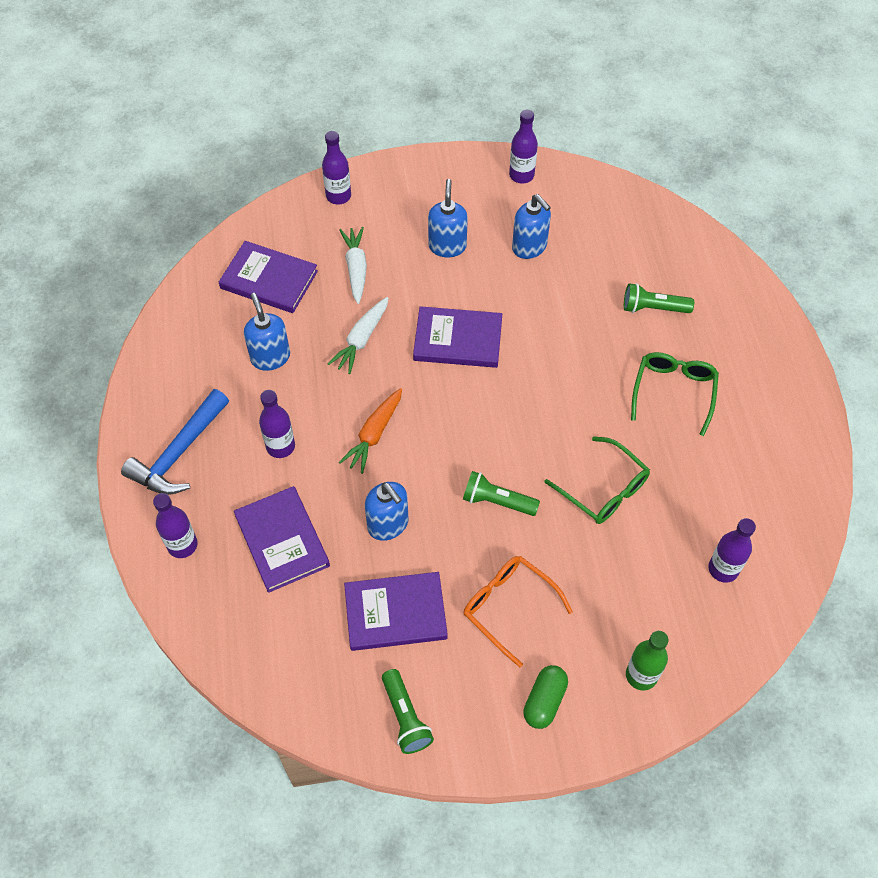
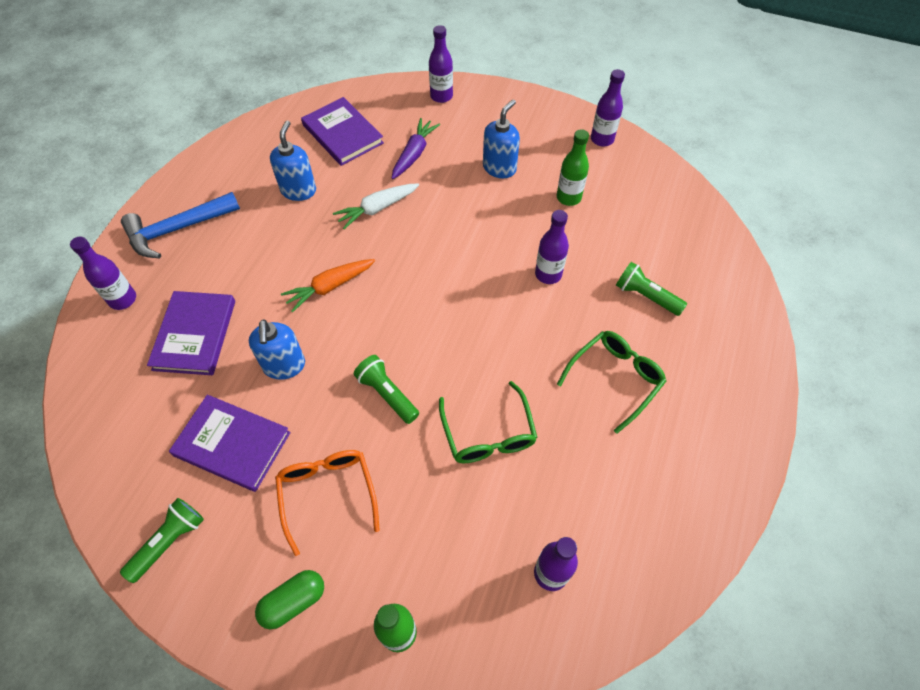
camera: 30 degrees right, 0 degrees up
purple bottle [259,390,295,458] -> purple bottle moved to [535,210,569,284]
white carrot [339,227,367,304] -> purple carrot [392,118,440,179]
green flashlight [382,669,434,754] -> green flashlight turned 150 degrees counterclockwise [120,498,204,583]
purple book [413,306,502,368] -> none
blue soap dispenser [512,194,551,259] -> green bottle [557,129,589,206]

